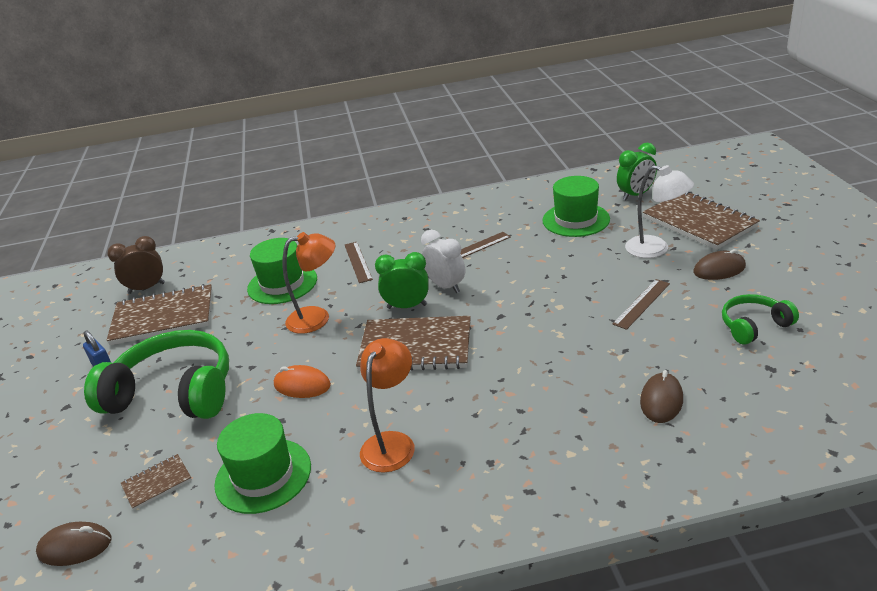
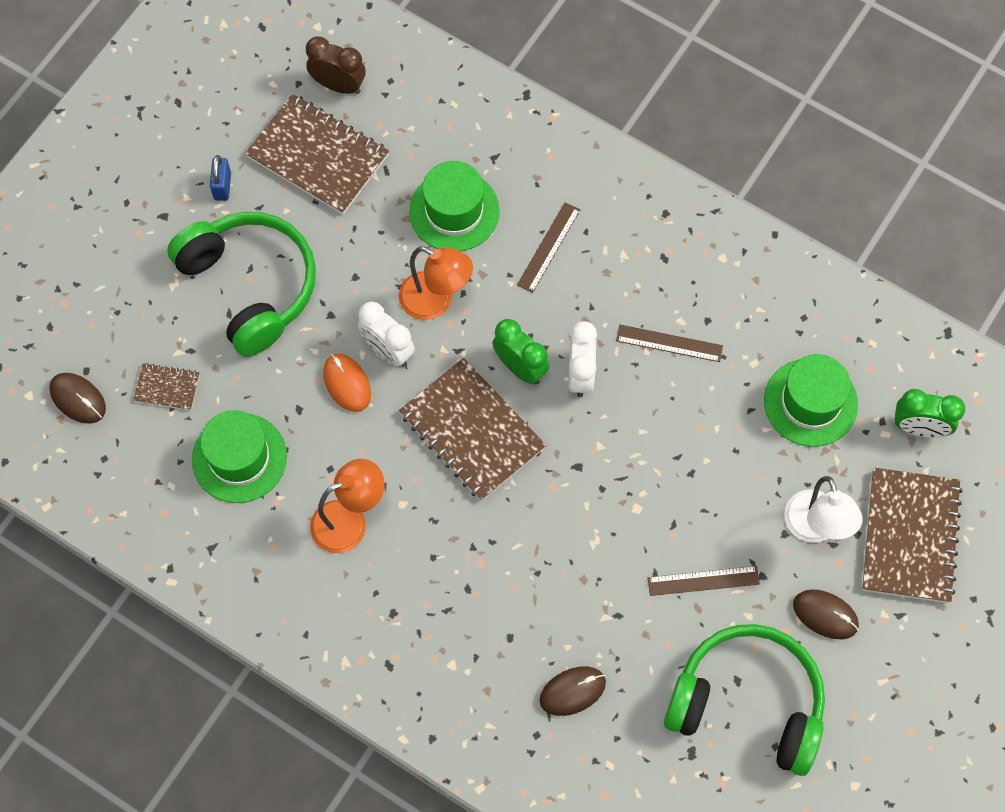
camera: 40 degrees right, 35 degrees up
green headphones [722,294,799,345] -> green headphones [664,624,825,776], size x1.96
none -> white clock [358,302,415,367]

